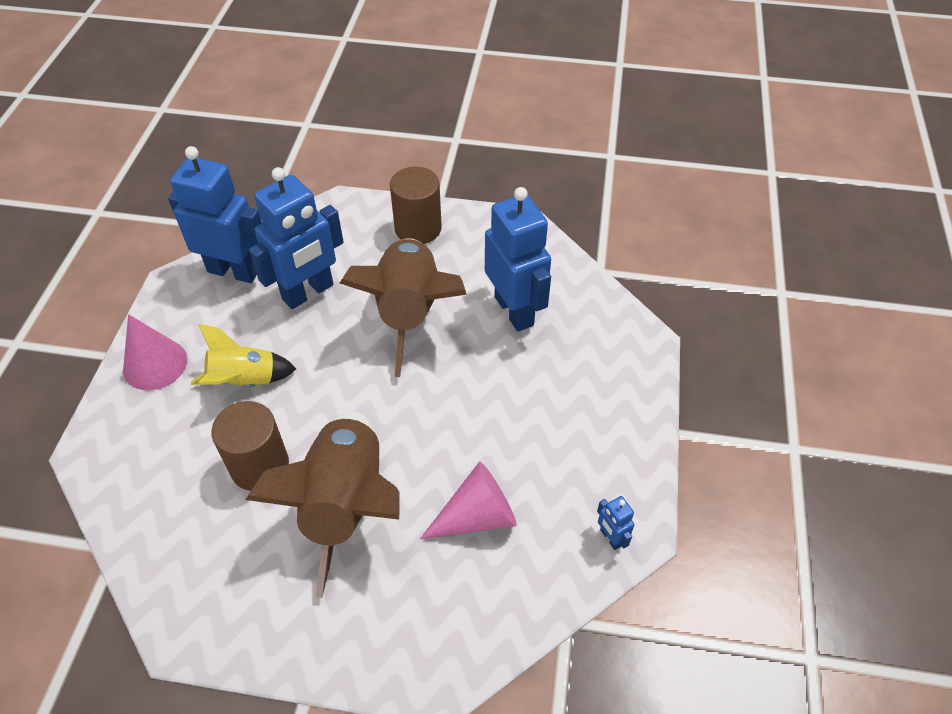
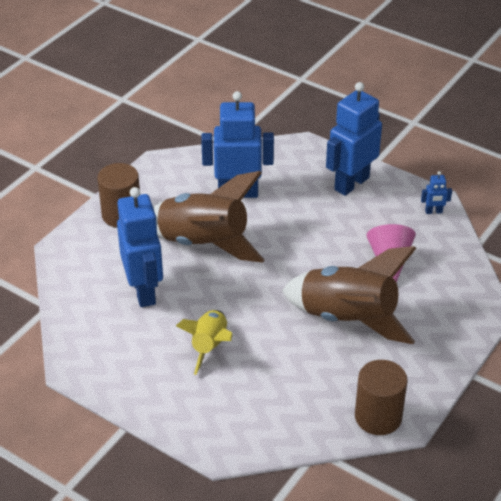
camera: 65 degrees left, 10 degrees down
pink cone [123,314,187,390] -> none
blue robot [168,146,262,283] -> blue robot moved to [326,82,382,196]
brown cylinder [211,401,289,491] -> brown cylinder moved to [355,360,408,435]

